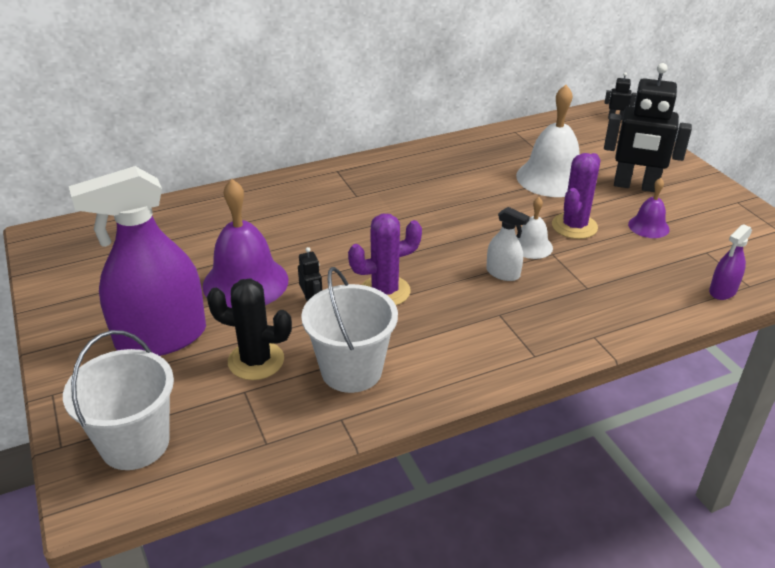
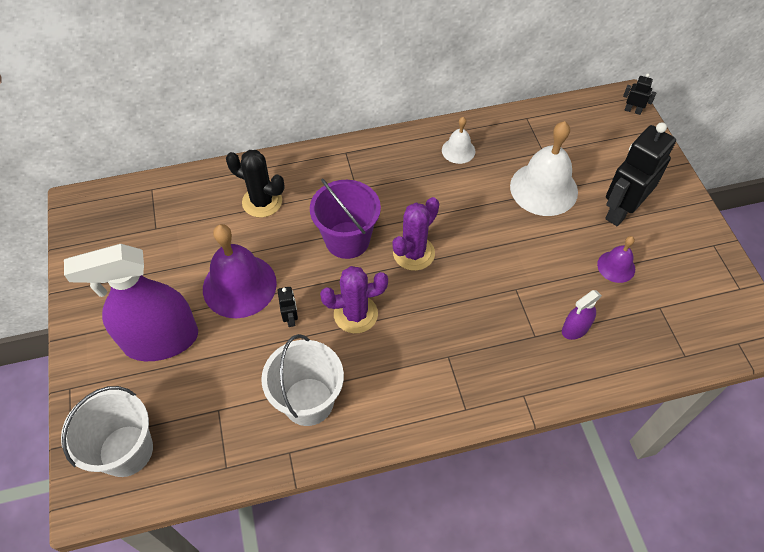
camera: 10 degrees right, 20 degrees up
black cactus [207,278,292,380] -> black cactus moved to [226,150,285,217]
white spray bottle [486,207,530,281] -> none
white bell [518,197,553,259] -> white bell moved to [442,117,475,164]
purple cactus [552,153,600,239] -> purple cactus moved to [393,197,439,271]
black robot [604,63,692,192] -> black robot turned 105 degrees clockwise [605,122,676,226]
purple spray bottle [709,224,752,300] -> purple spray bottle moved to [562,290,602,340]
none -> purple bucket [310,178,381,259]

